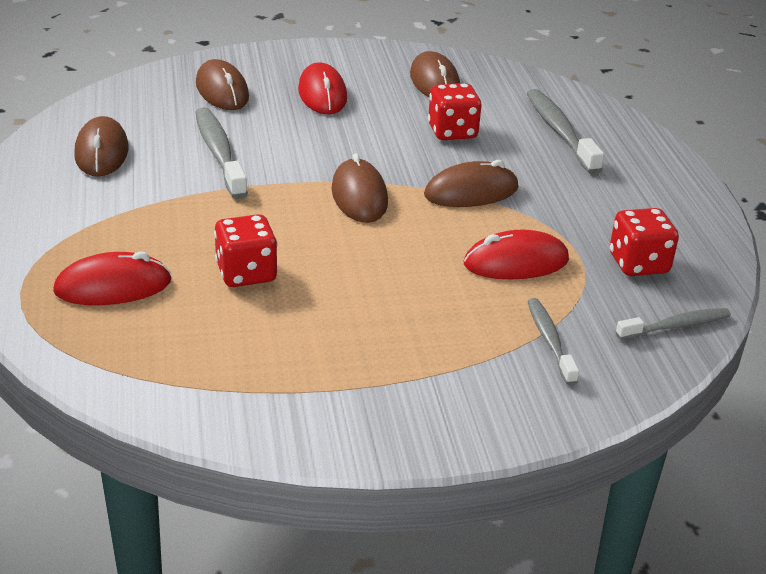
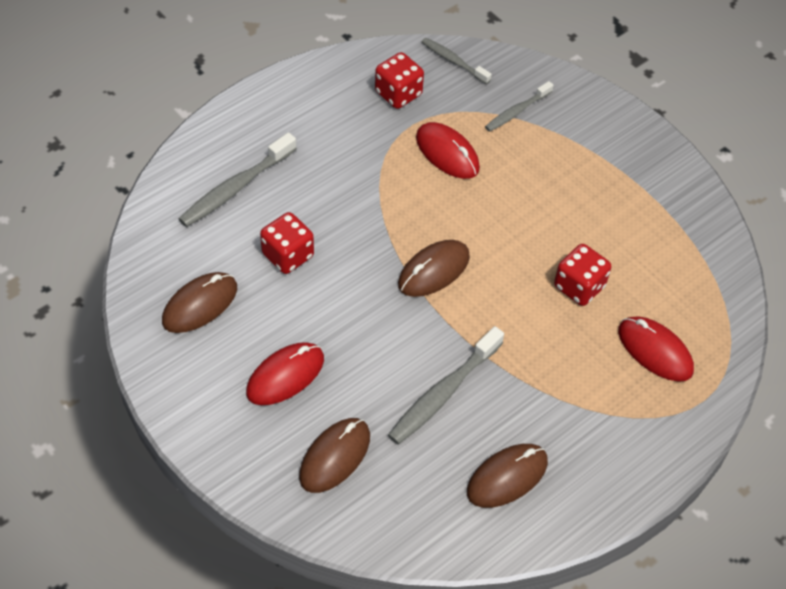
camera: 120 degrees left, 20 degrees up
brown mouse [424,160,519,207] -> none

